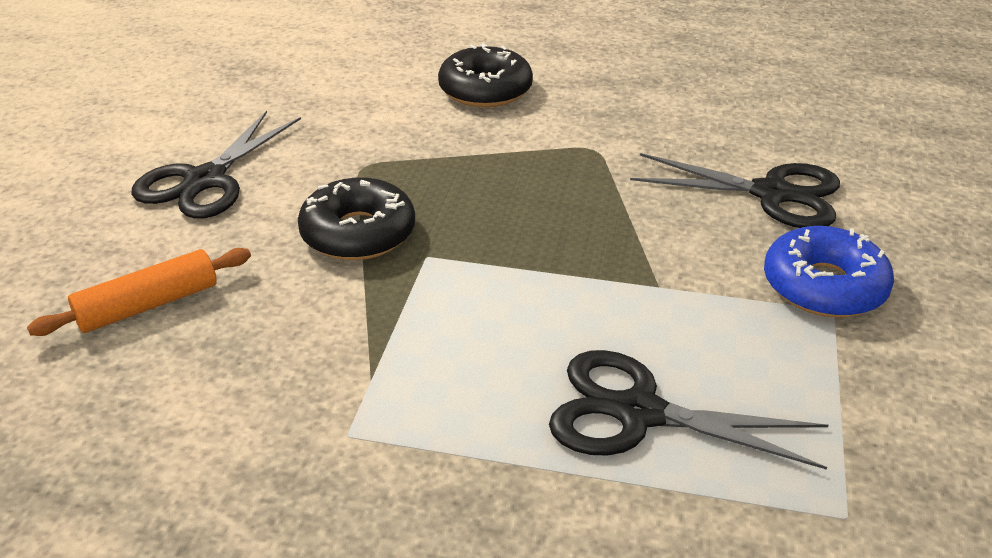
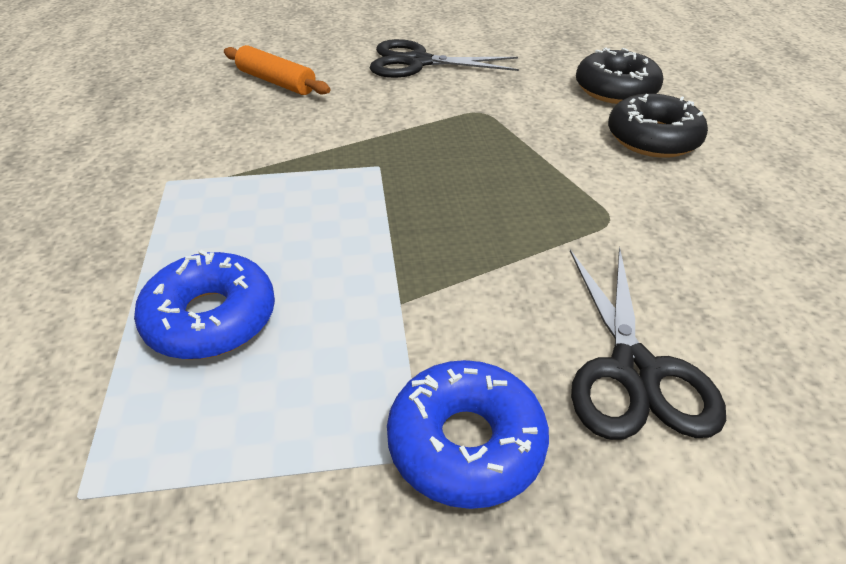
camera: 70 degrees right, 5 degrees up
black donut [298,178,415,260] -> black donut moved to [576,48,663,104]
black scissors [549,350,828,470] -> blue donut [134,250,275,360]

